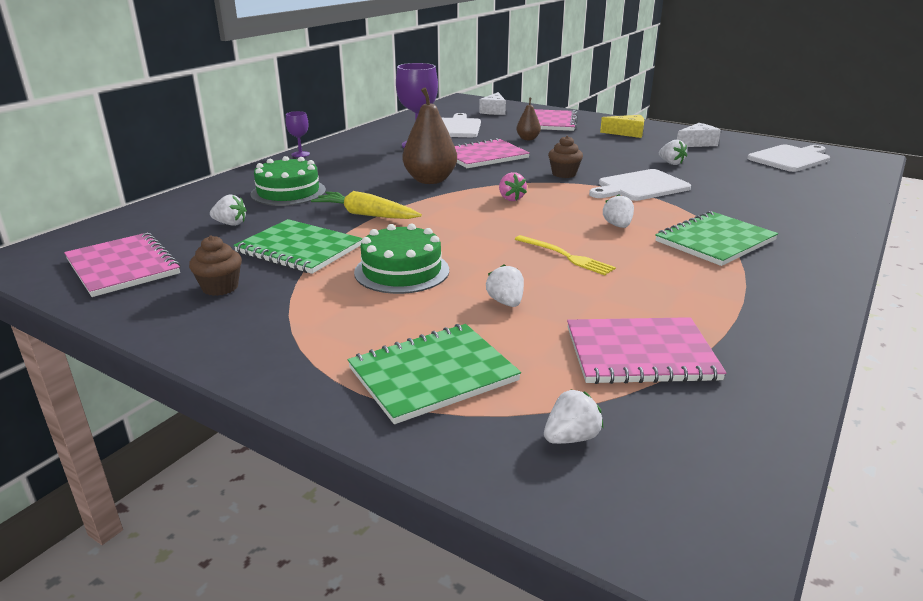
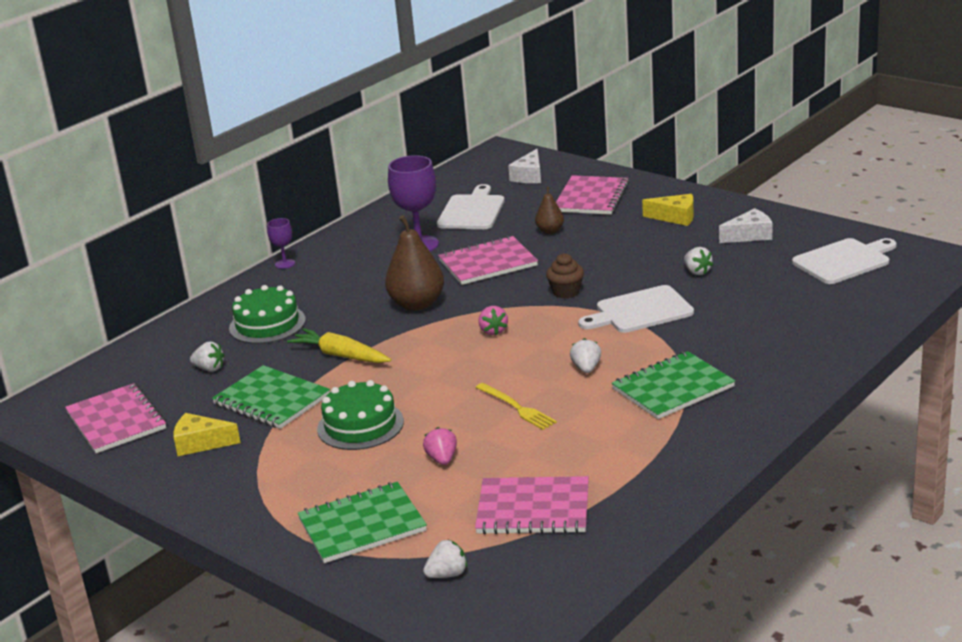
camera: 10 degrees right, 0 degrees up
brown cupcake [189,236,242,296] -> yellow cheese [173,413,241,456]
white strawberry [486,264,524,307] -> pink strawberry [423,427,457,465]

